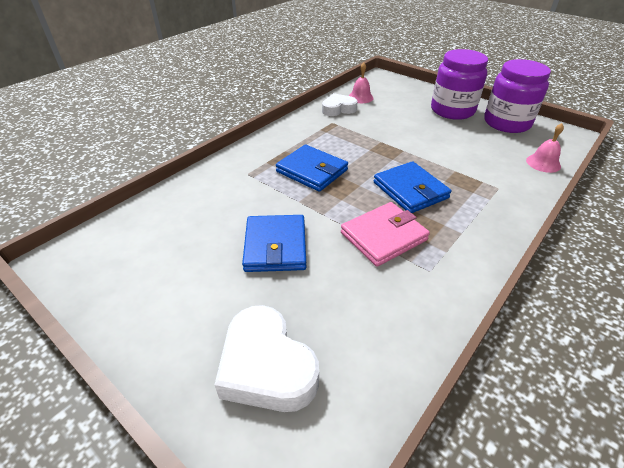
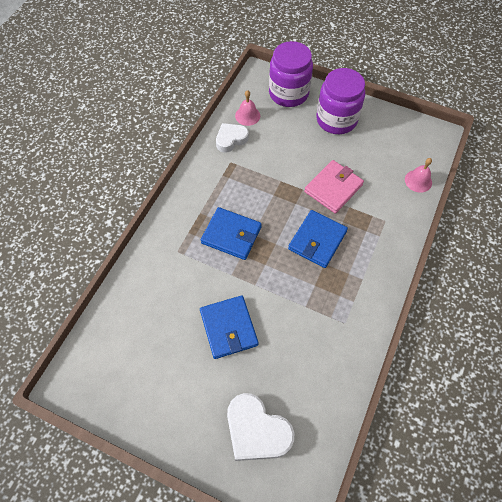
camera: 15 degrees left, 20 degrees up
pink wallet [341,202,430,267] -> pink wallet moved to [304,160,364,214]
blue wallet [374,161,451,213] -> blue wallet turned 75 degrees clockwise [288,210,348,268]
purple jar [484,59,551,133] -> purple jar moved to [269,41,313,107]

